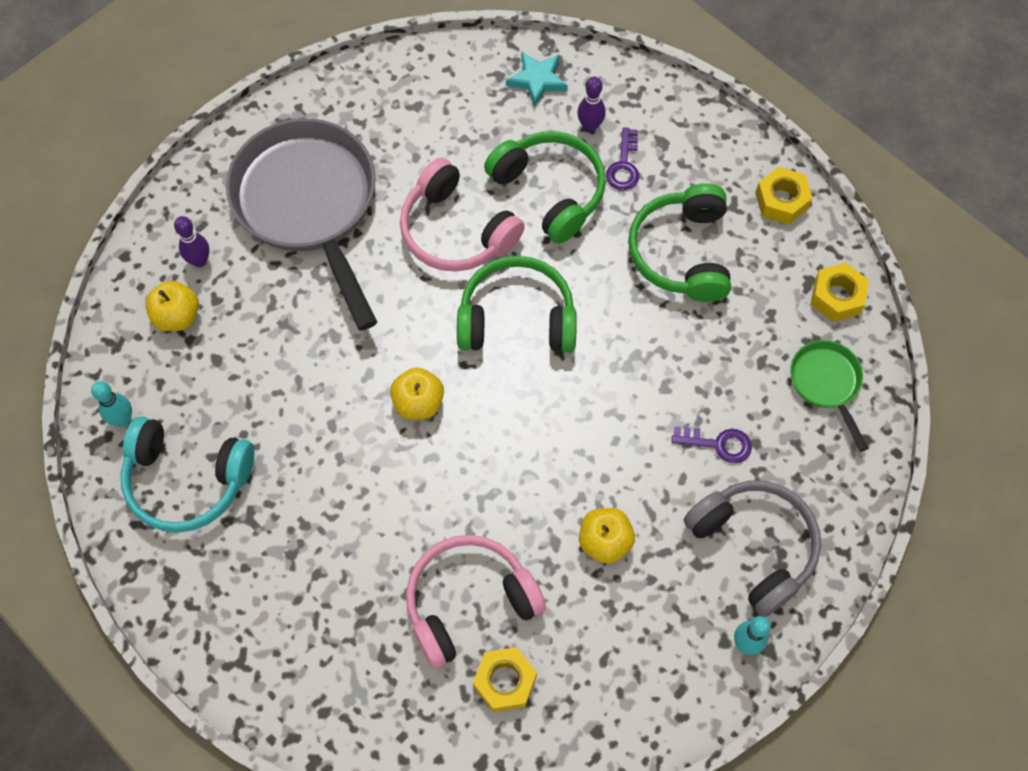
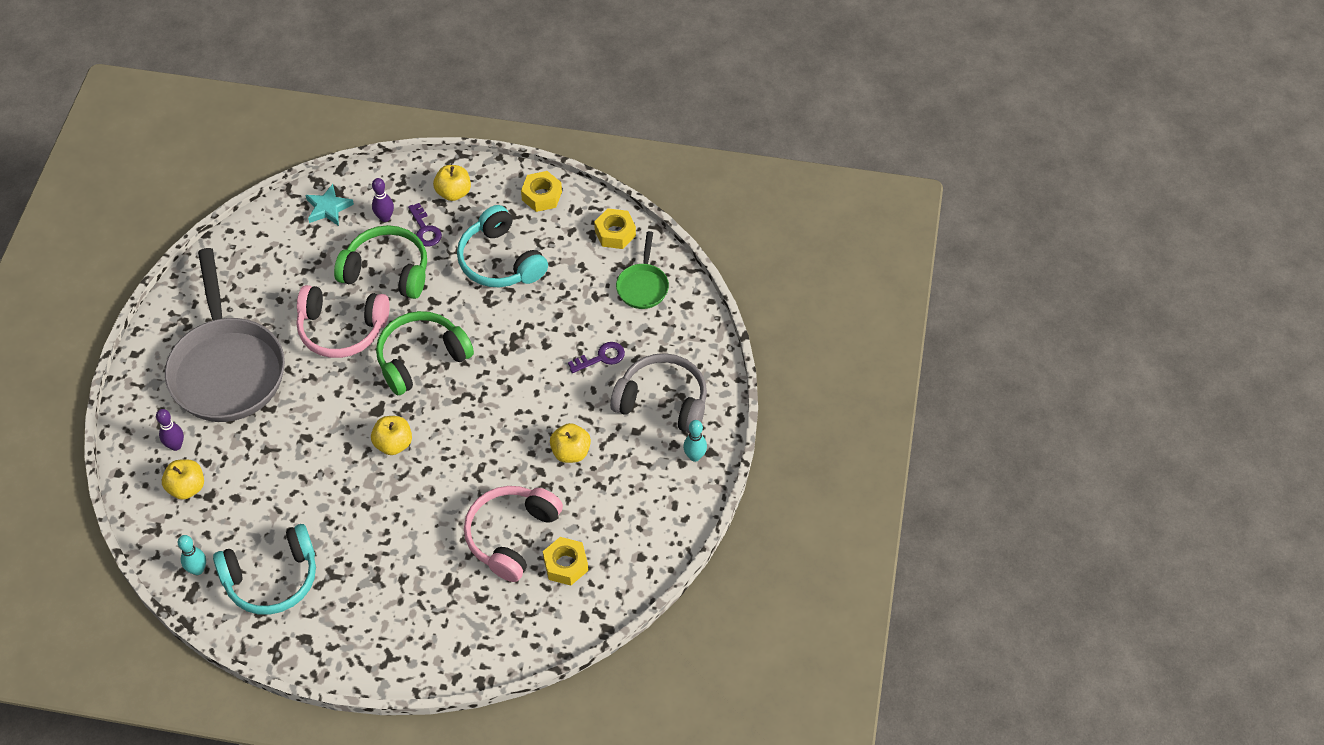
camera: 35 degrees left, 10 degrees down
grey pan [226,118,377,331] -> grey pan turned 135 degrees counterclockwise [165,248,285,422]
green headphones [628,183,731,302] -> turquoise headphones [457,205,548,287]
green pan [790,340,869,452] -> green pan turned 120 degrees counterclockwise [616,231,669,309]
none -> yellow apple [433,165,471,201]

